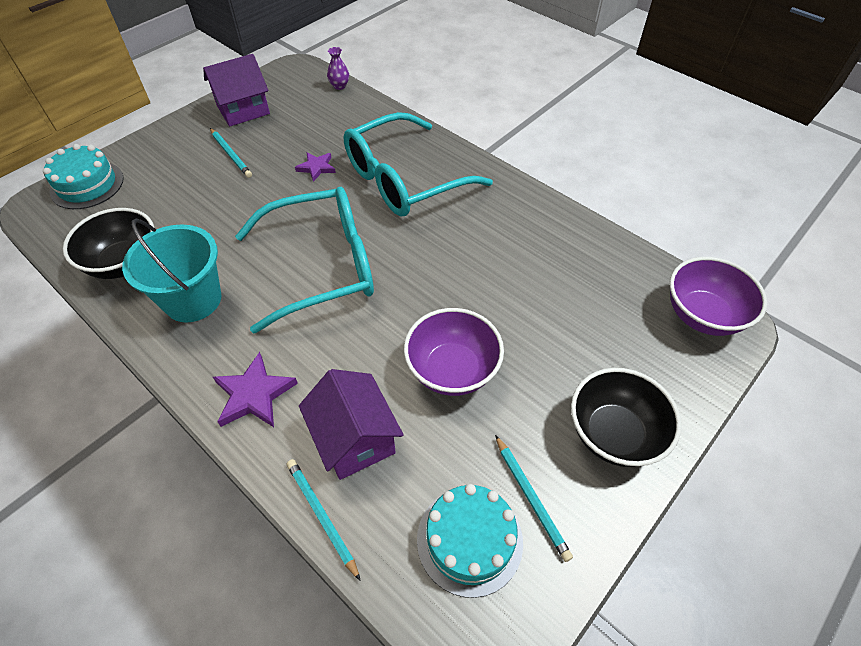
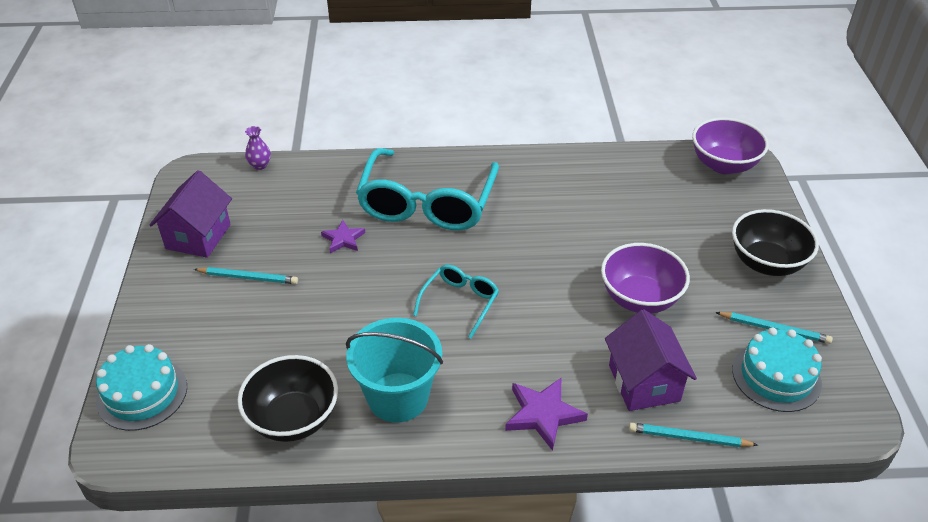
camera: 45 degrees left, 10 degrees down
turquoise glasses [235,187,374,334] -> turquoise glasses [413,265,499,338], size x0.49
purple house [299,369,404,480] -> purple house turned 60 degrees clockwise [605,309,697,411]

